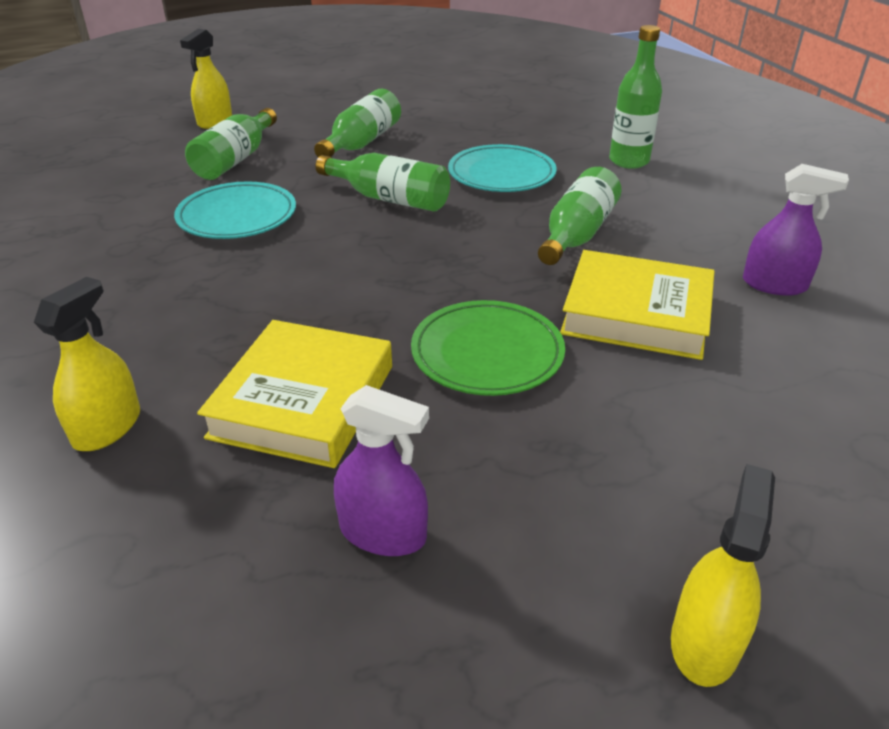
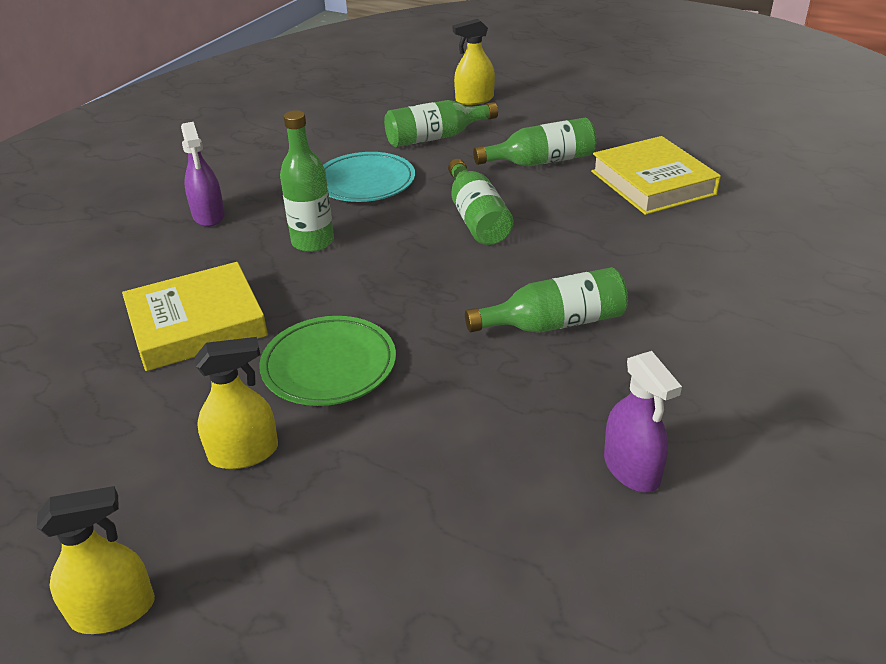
camera: 50 degrees right, 0 degrees up
yellow spray bottle [34,277,140,451] -> yellow spray bottle moved to [195,337,278,469]
purple spray bottle [334,385,429,556] -> purple spray bottle moved to [181,122,225,227]
turquoise plate [448,144,557,192] -> none
yellow book [560,250,715,360] -> yellow book moved to [591,136,721,215]
green bottle [609,25,662,169] -> green bottle moved to [280,110,334,252]

